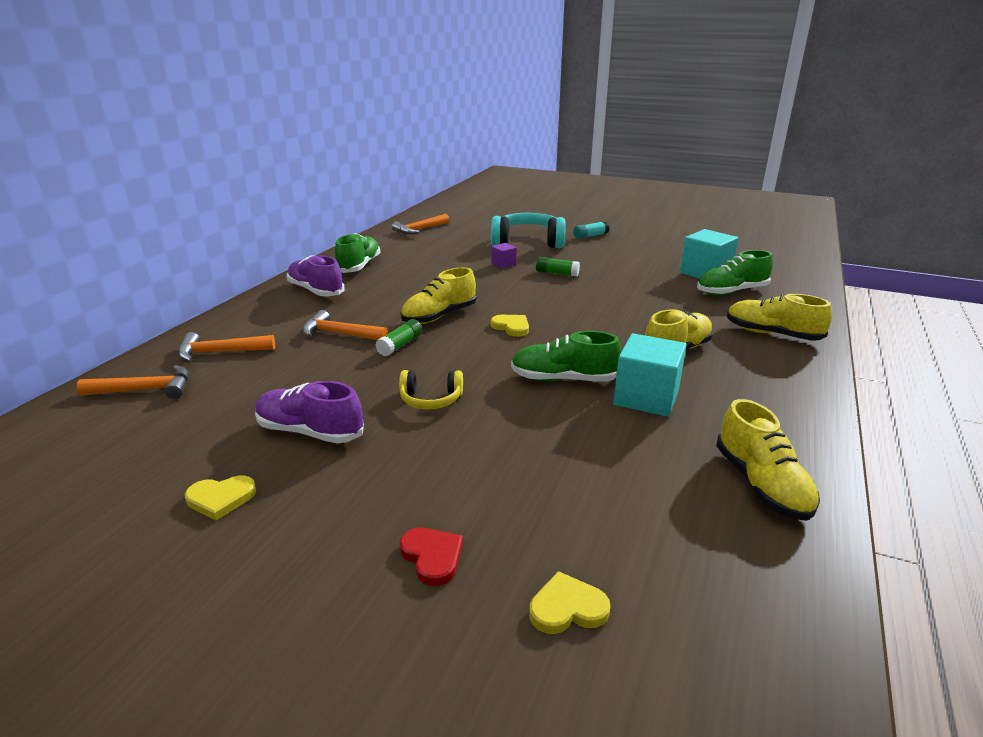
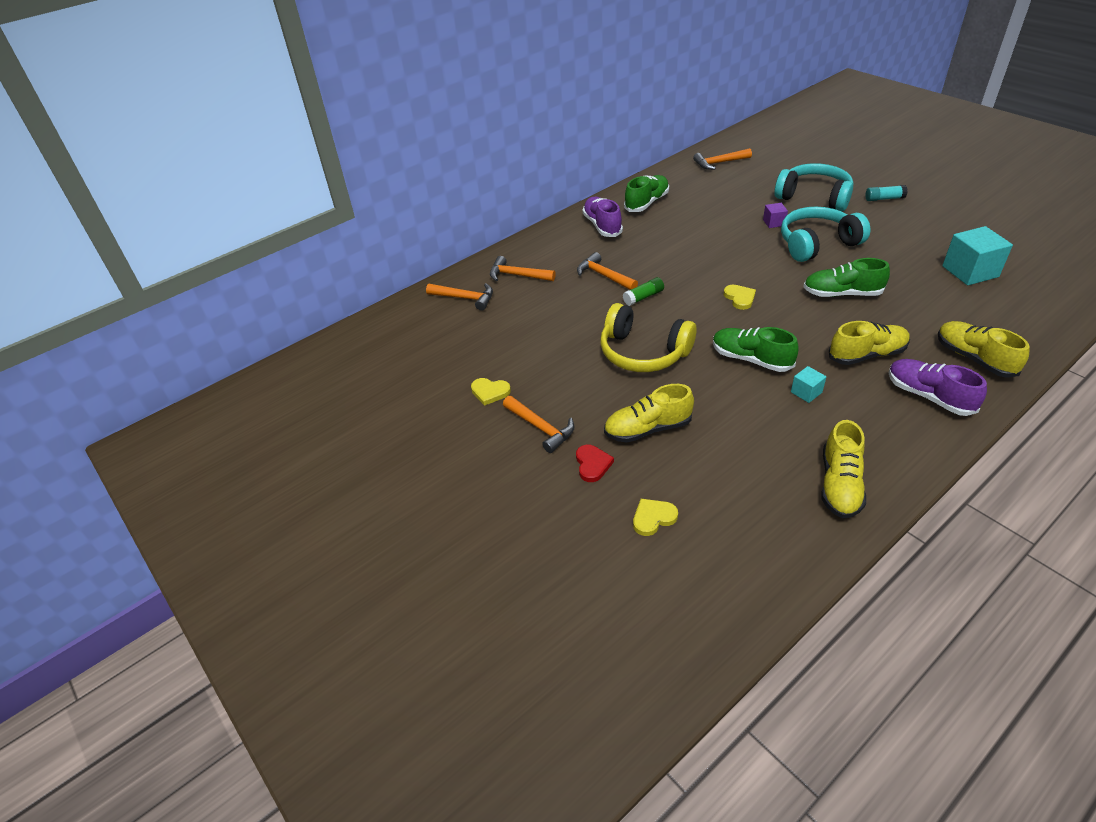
camera: 30 degrees right, 15 degrees up
purple shoe [255,381,364,444] -> purple shoe moved to [888,359,987,416]
yellow headphones [399,370,463,410] -> yellow headphones [600,303,697,372], size x1.90
yellow shoe [401,267,477,324] -> yellow shoe moved to [604,384,694,443]
yellow heart [529,571,611,634] -> yellow heart turned 45 degrees counterclockwise [633,499,678,536]
green glue stick [536,257,580,276] -> turquoise headphones [781,207,870,262]
turquoise cube [613,333,686,417] -> turquoise cube [791,366,826,403], size x0.51
green shoe [697,250,773,295] -> green shoe moved to [803,258,890,297]
none -> orange hammer [503,396,574,453]

